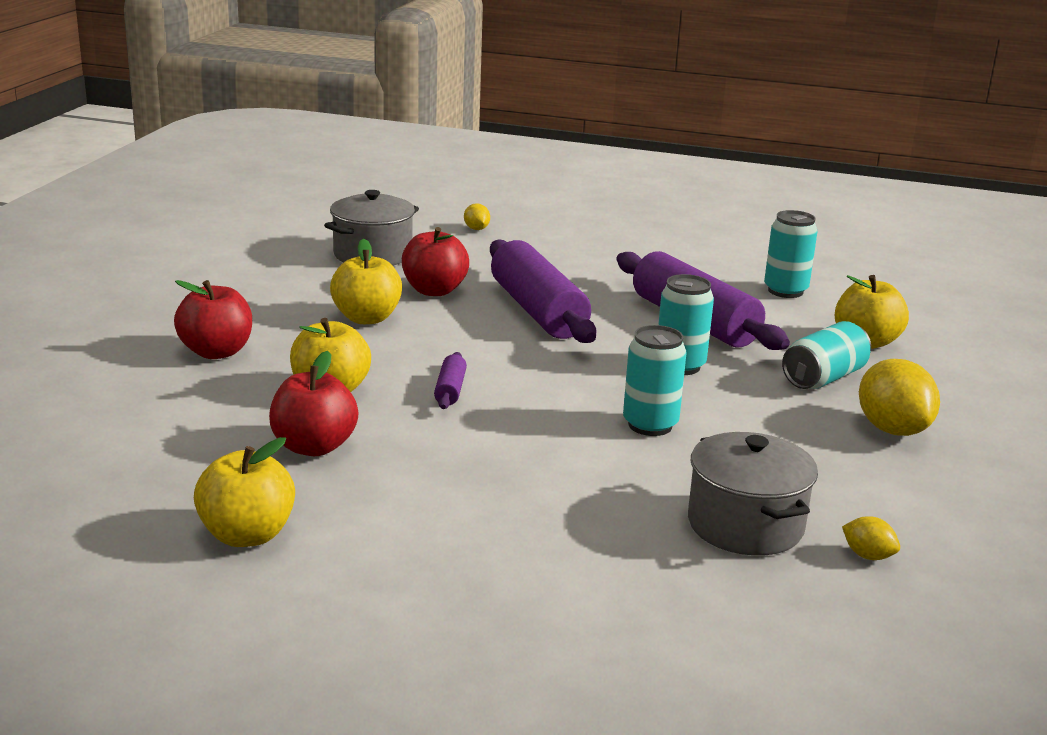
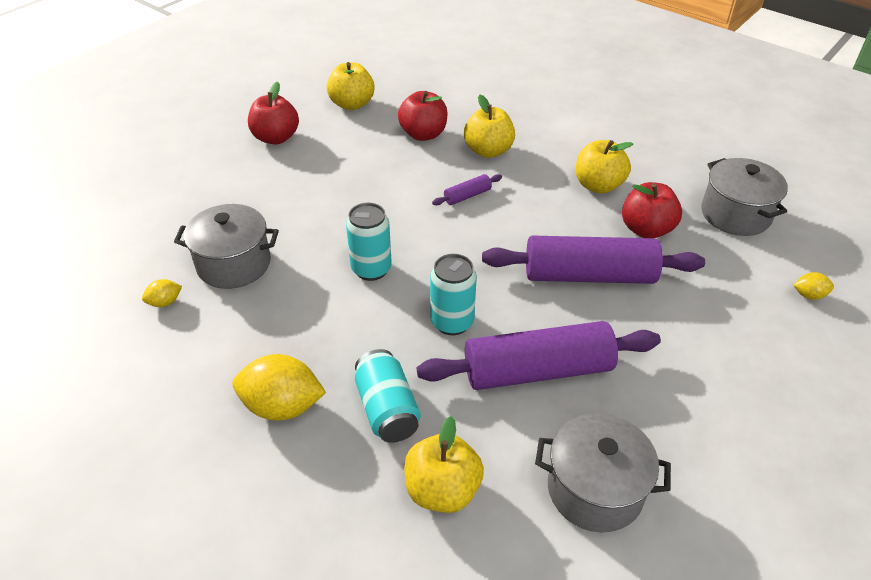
camera: 115 degrees right, 20 degrees up
red apple [174,280,252,359] -> red apple moved to [248,82,299,144]
purple rolling pin [434,352,467,409] -> purple rolling pin turned 60 degrees counterclockwise [432,174,502,205]
turquoise can [764,210,817,298] -> grey pot [535,413,671,532]

